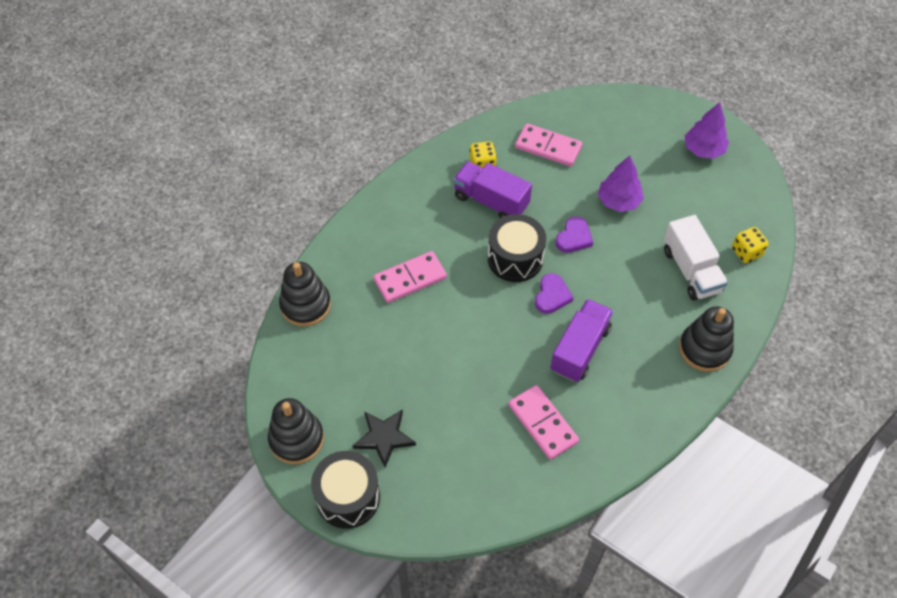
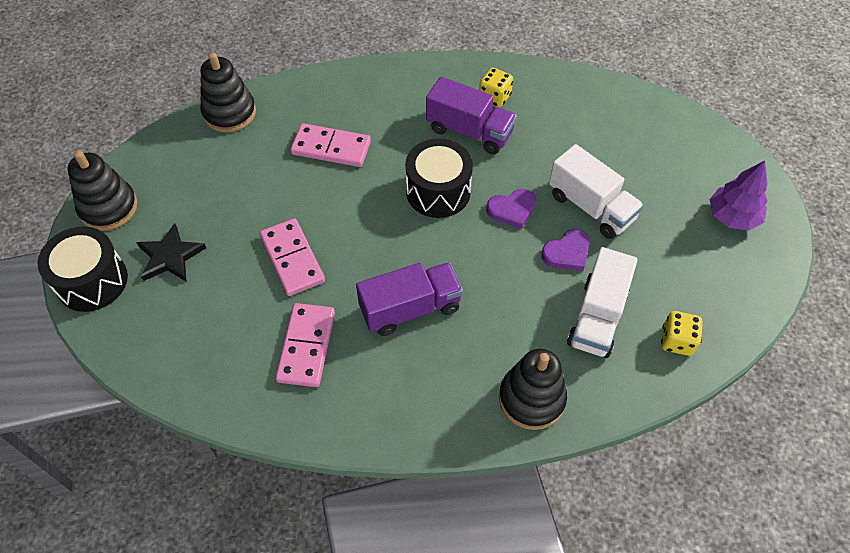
camera: 40 degrees right, 0 degrees up
purple truck [453,161,532,218] -> purple truck turned 135 degrees clockwise [426,77,517,154]
pink domino [515,124,582,166] -> pink domino moved to [260,218,325,296]
purple heart [535,273,574,314] -> purple heart moved to [541,229,590,271]
purple tree [598,156,644,212] -> white truck [549,144,644,239]

